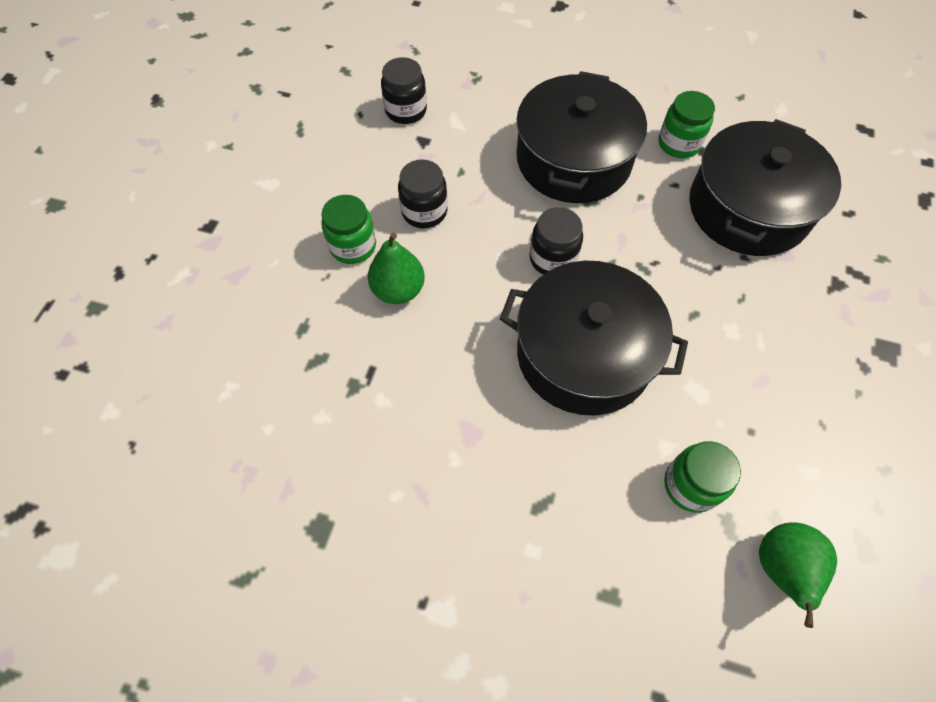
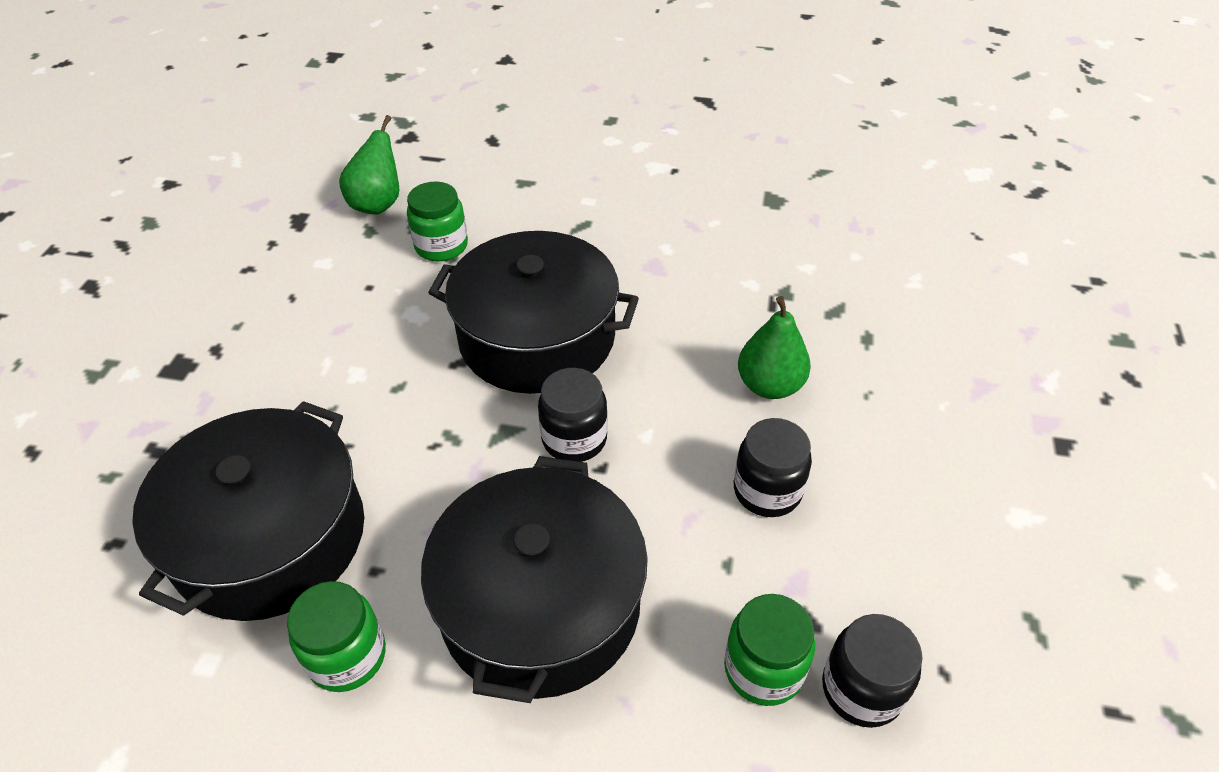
camera: 175 degrees right, 15 degrees down
green jar [321,195,376,264] -> green jar moved to [724,594,815,706]

